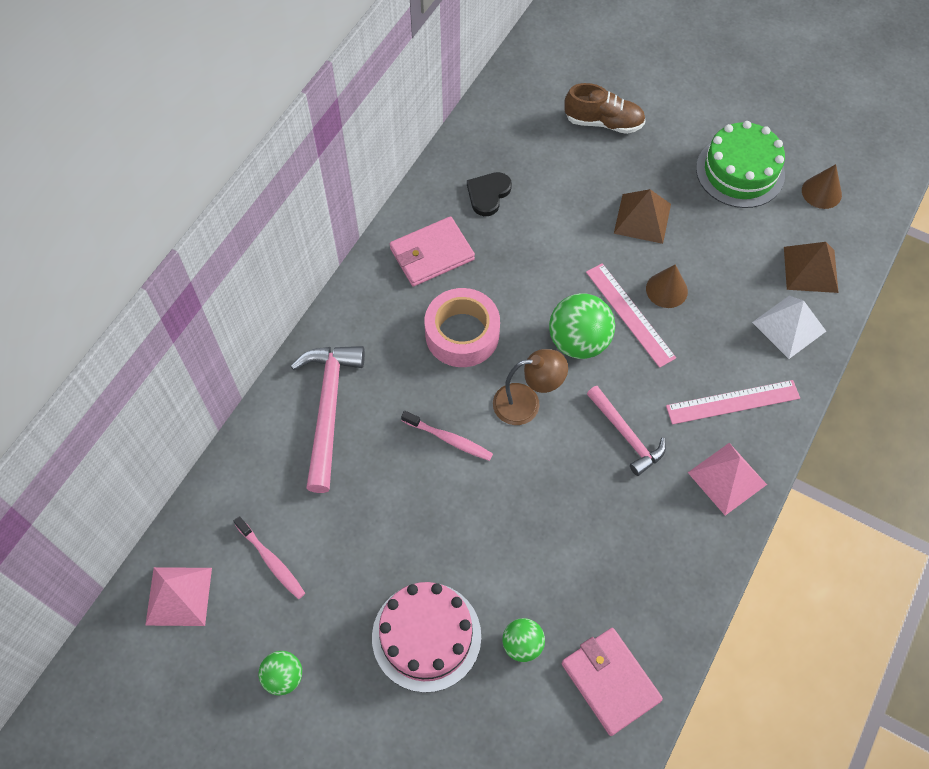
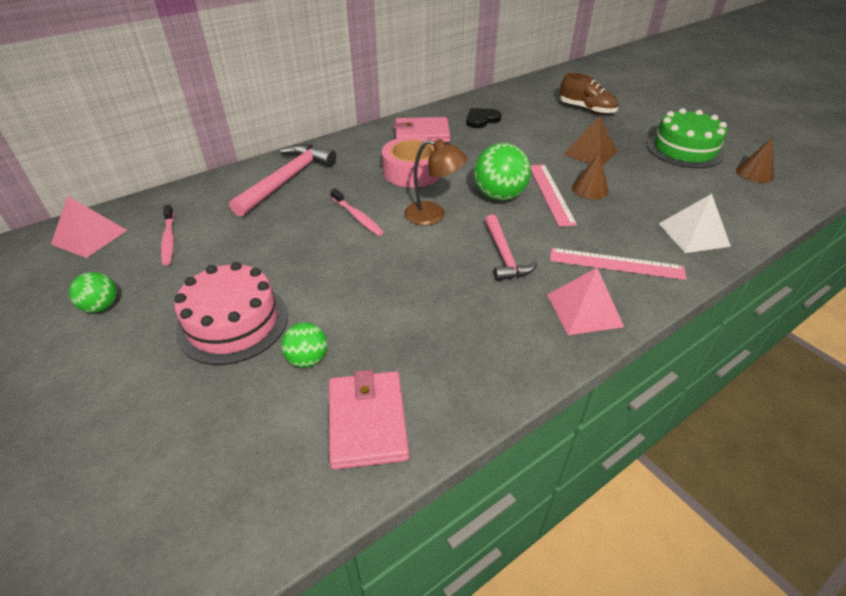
camera: 25 degrees right, 20 degrees down
brown pyramid [784,242,839,293] -> none

